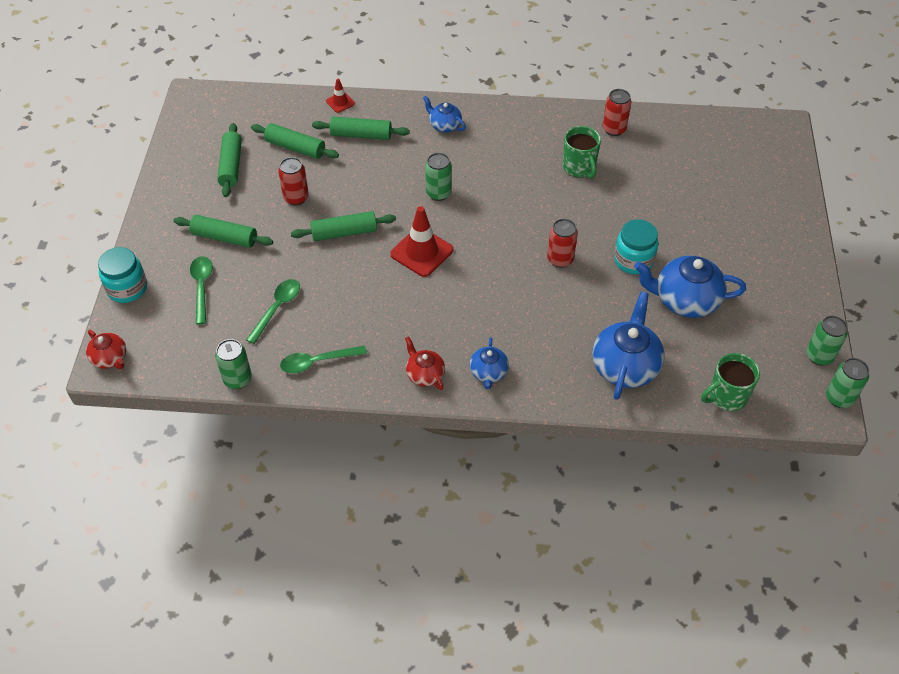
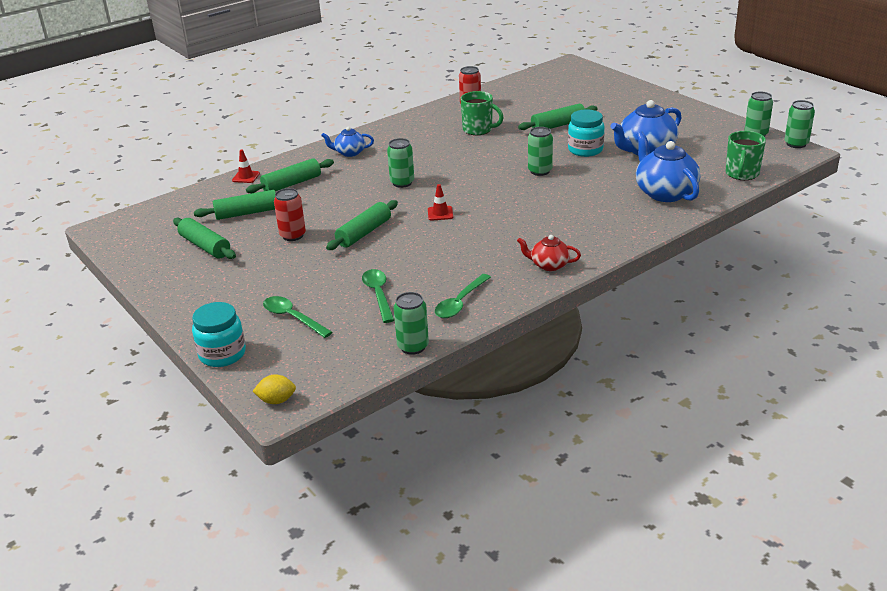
camera: 40 degrees left, 20 degrees down
red teapot [86,330,126,369] -> yellow lemon [253,374,296,404]
green rolling pin [174,215,273,248] -> green rolling pin moved to [518,104,598,130]
red traffic cone [390,206,453,277] -> red traffic cone [428,184,453,220], size x0.52
blue teapot [469,337,509,389] -> none
red can [547,219,578,268] -> green can [528,127,553,176]

